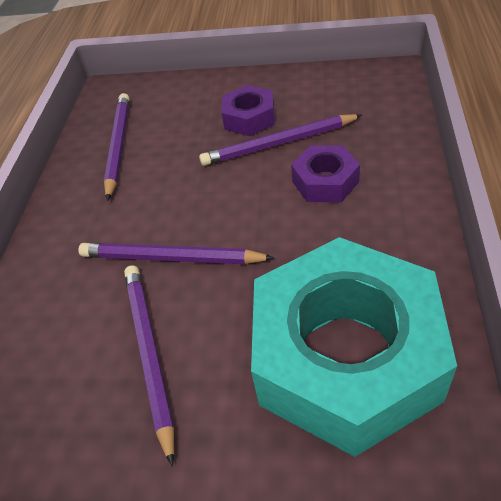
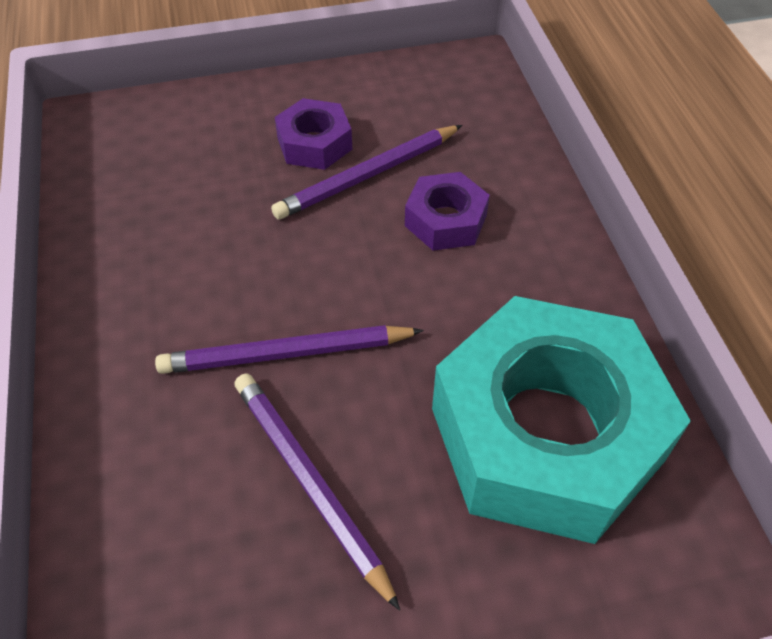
camera: 25 degrees left, 5 degrees up
purple pencil [104,93,130,201] -> none

